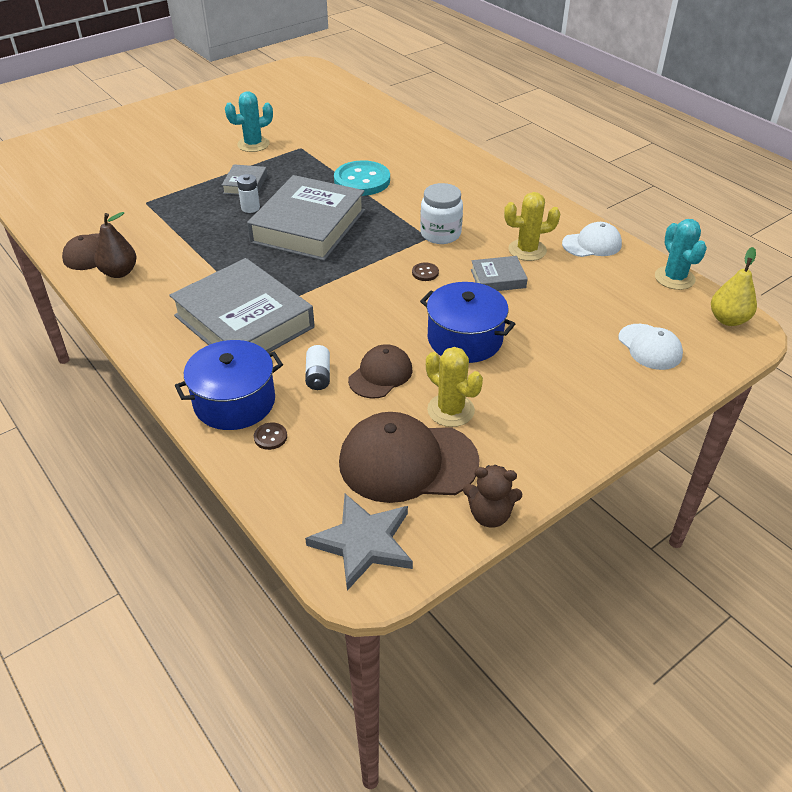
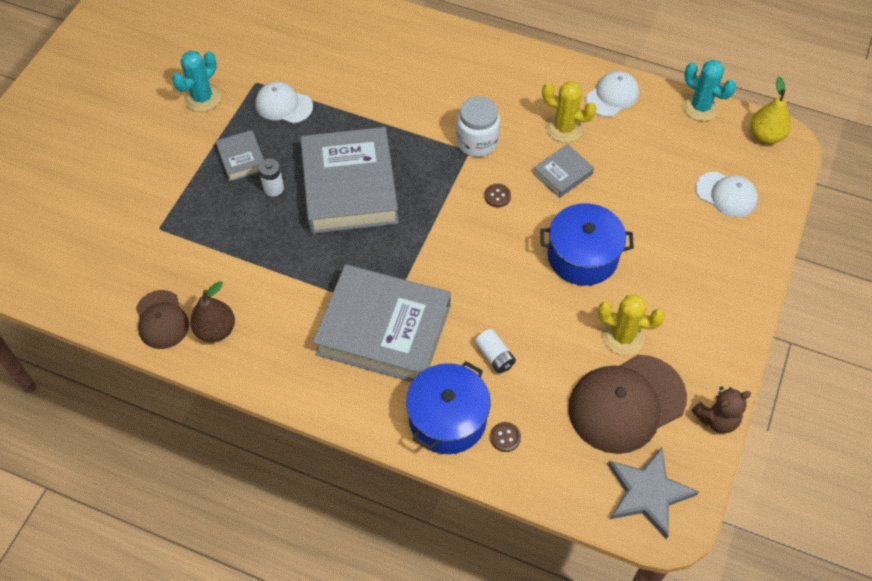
camera: 30 degrees left, 15 degrees up
turquoise button [334,160,390,196] -> none
brown cap [348,344,412,399] -> none
yellow cactus [504,192,560,261] -> yellow cactus turned 60 degrees clockwise [542,81,597,143]
none -> white cap [255,82,313,124]

